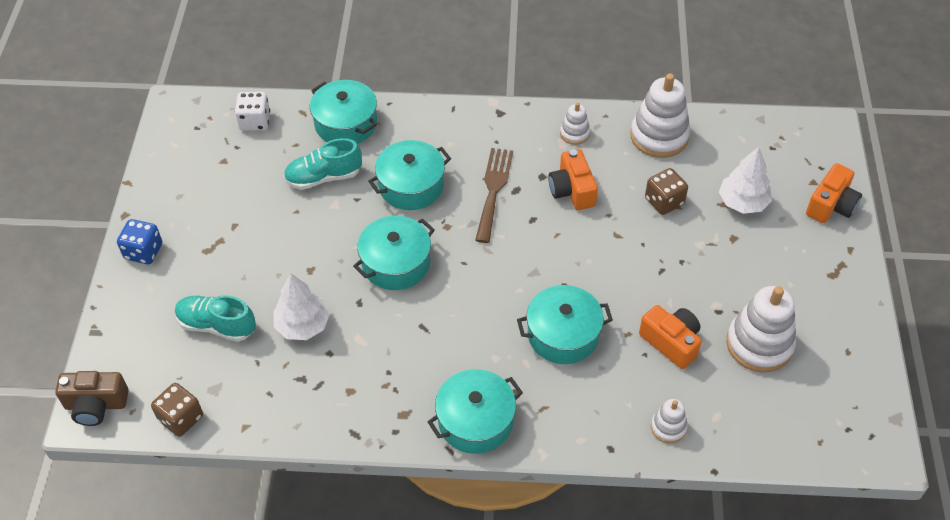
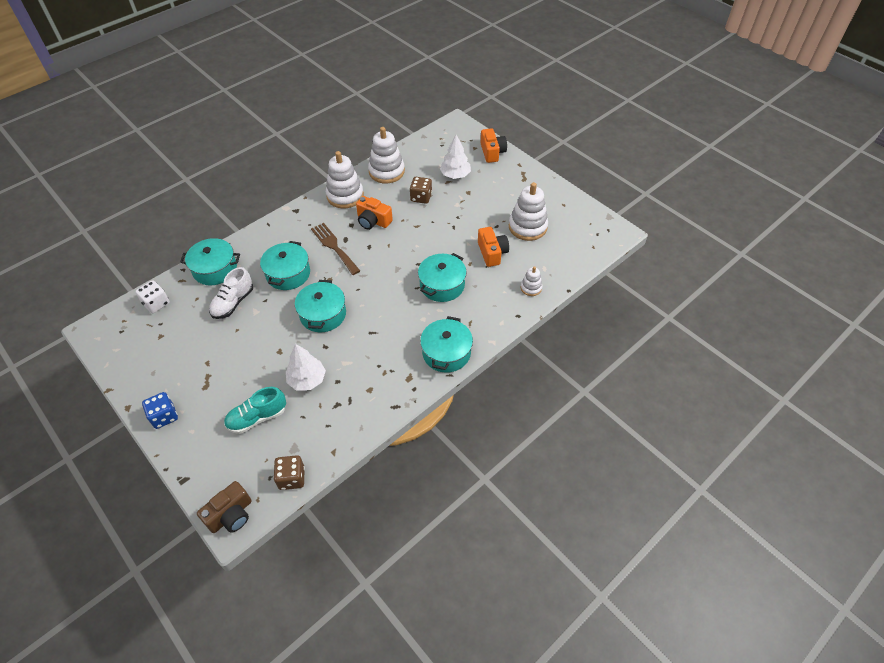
camera: 45 degrees left, 0 degrees up
turquoise shoe [284,138,362,190] -> white shoe [209,267,253,319]
white stacking toy [560,102,590,145] -> white stacking toy [326,151,364,209], size x1.94
orange camera [639,305,702,369] -> orange camera turned 75 degrees clockwise [478,227,509,267]

